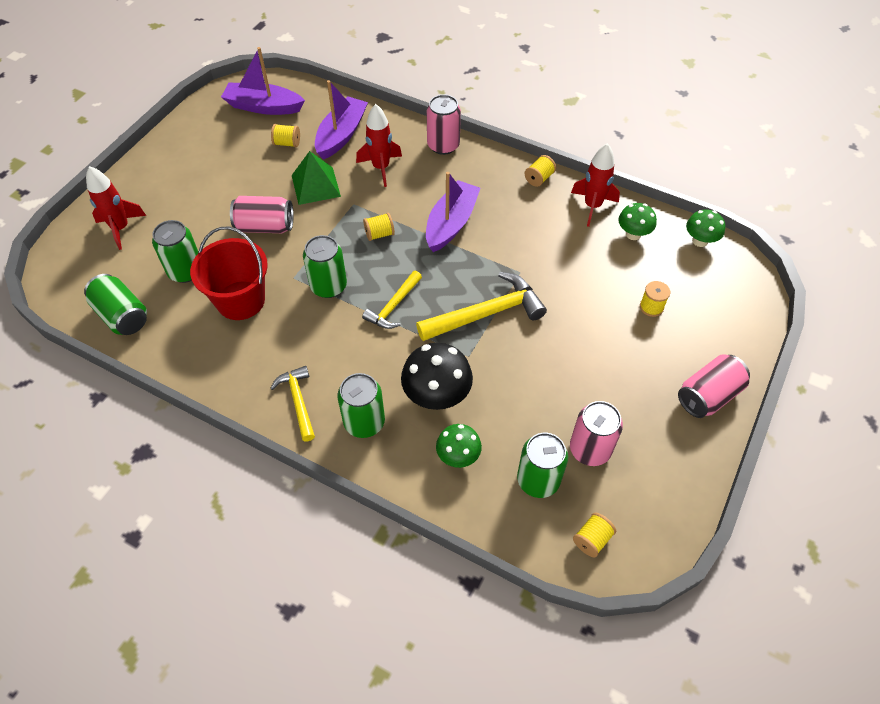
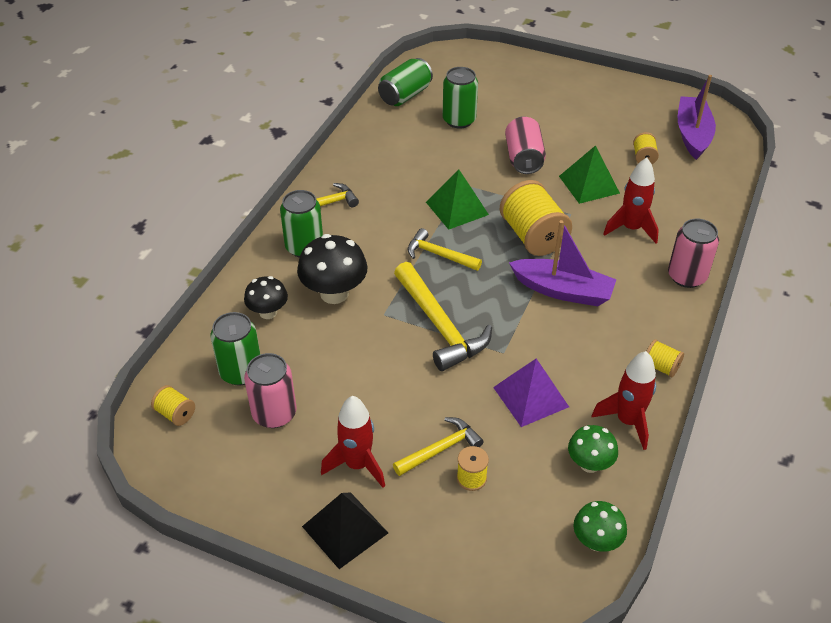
camera: 85 degrees right, 10 degrees down
red rocket [86,166,146,250] -> red rocket moved to [321,396,385,488]
red bucket [190,226,268,320] -> none
green can [303,235,347,298] -> green pyramid [426,169,489,230]
purple boat [315,80,368,160] -> none
yellow spool [363,213,395,241] -> yellow spool [500,180,572,256], size x2.09
green mushroom [436,424,482,468] -> black mushroom [244,276,288,319]
pink can [678,354,750,418] -> black pyramid [302,492,388,569]
none -> yellow hammer [393,417,484,476]
none -> purple pyramid [493,358,569,427]

